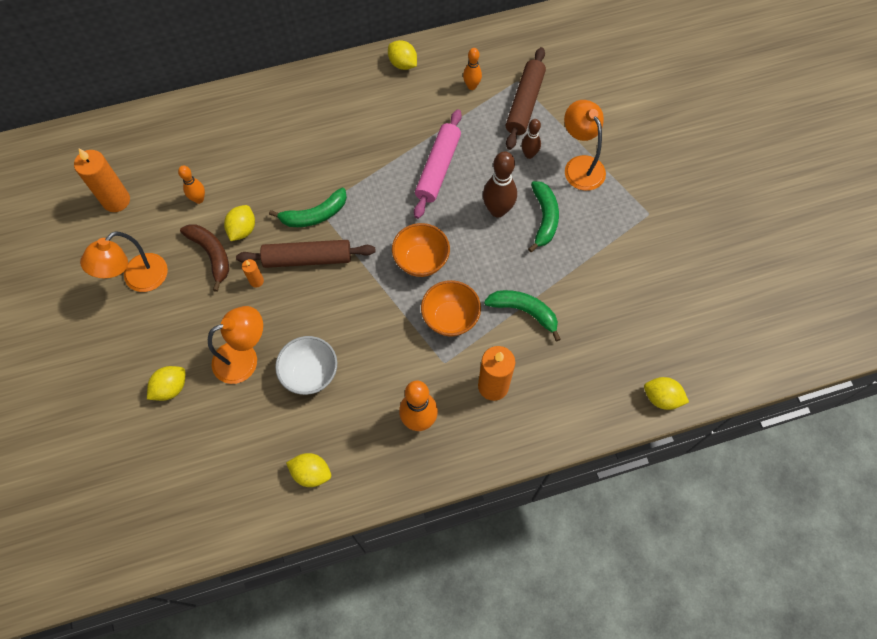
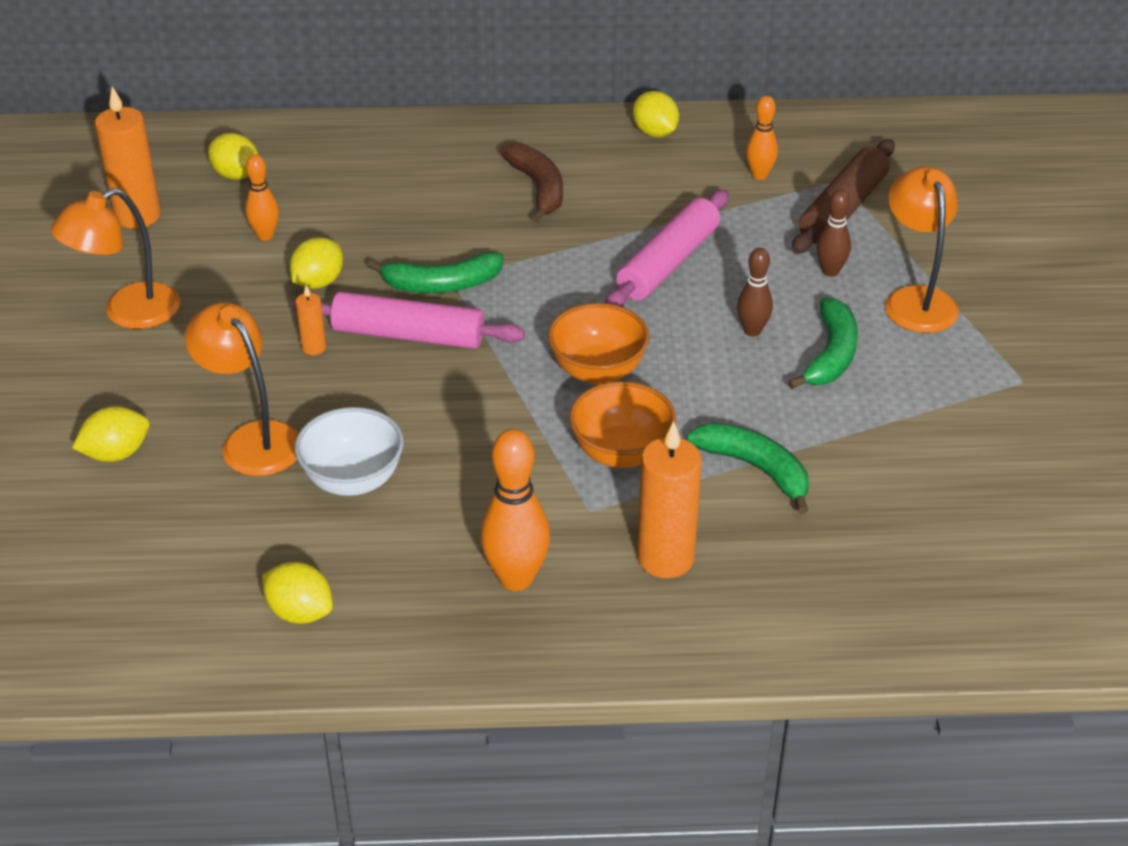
camera: 15 degrees right, 25 degrees down
brown banana [180,224,229,292] -> brown banana moved to [500,143,563,222]
orange lamp [208,306,263,384] -> orange lamp turned 120 degrees counterclockwise [185,302,299,476]
brown rolling pin [236,240,376,268] -> pink rolling pin [292,292,525,349]
brown bowling pin [483,151,517,217] -> brown bowling pin [737,248,773,336], size x0.59
yellow lemon [644,377,689,410] -> yellow lemon moved to [208,133,259,180]

